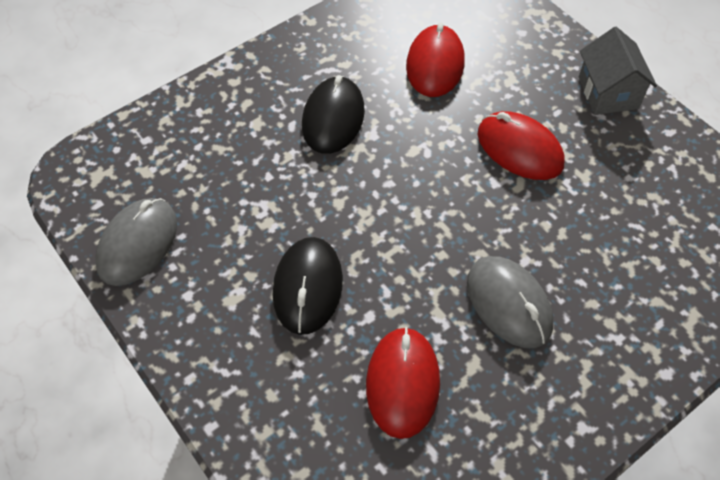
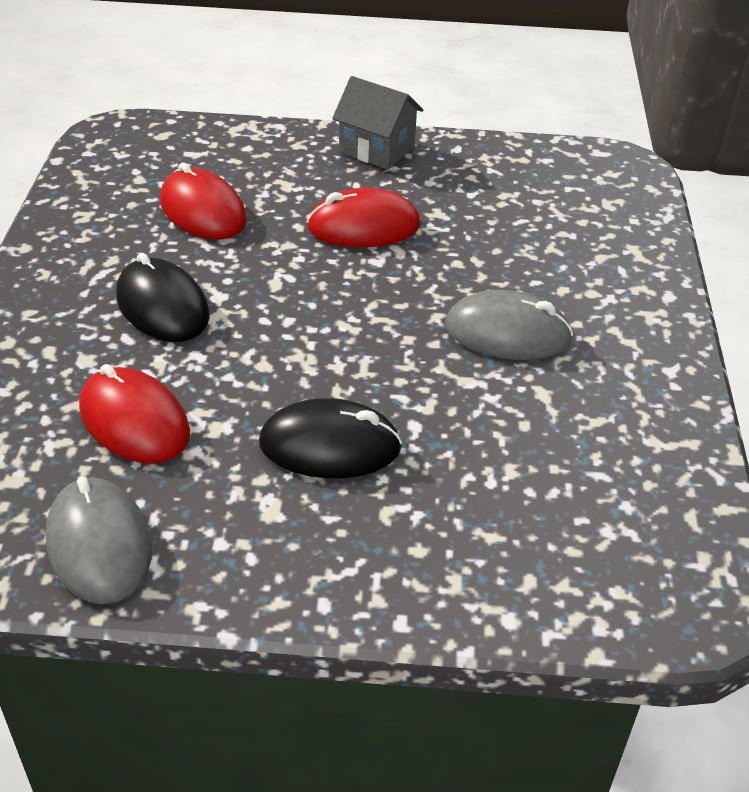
camera: 50 degrees left, 15 degrees down
black mouse [273,237,343,335] -> black mouse turned 45 degrees counterclockwise [259,398,402,478]
red mouse [366,327,440,439] -> red mouse moved to [79,364,190,463]

